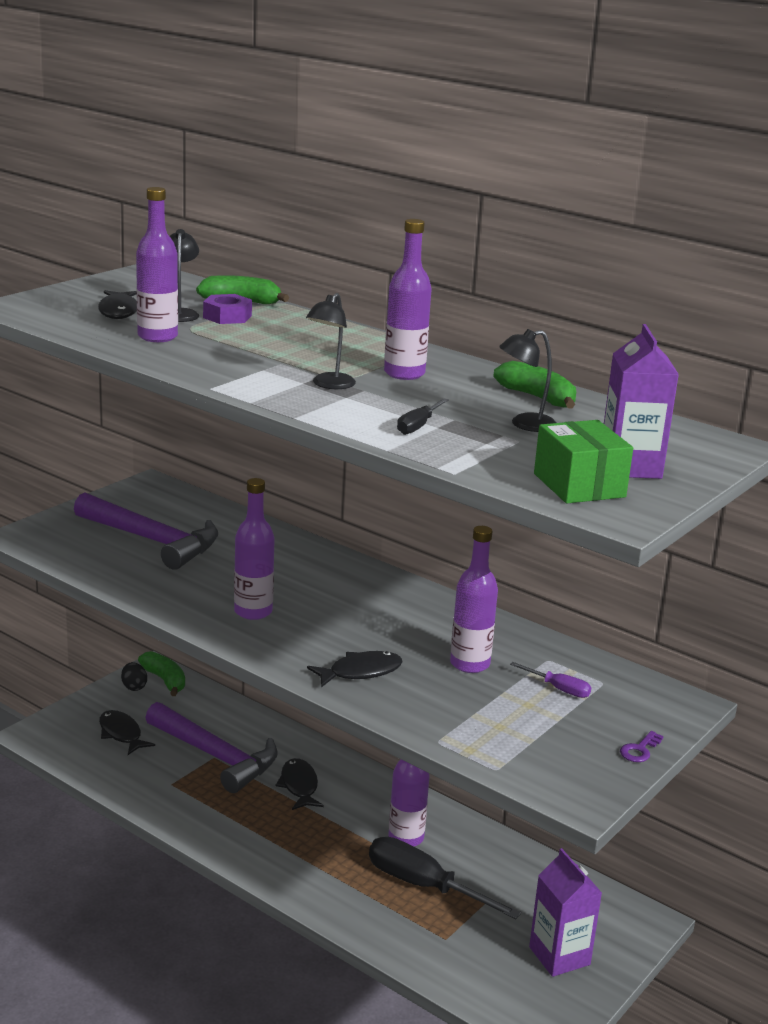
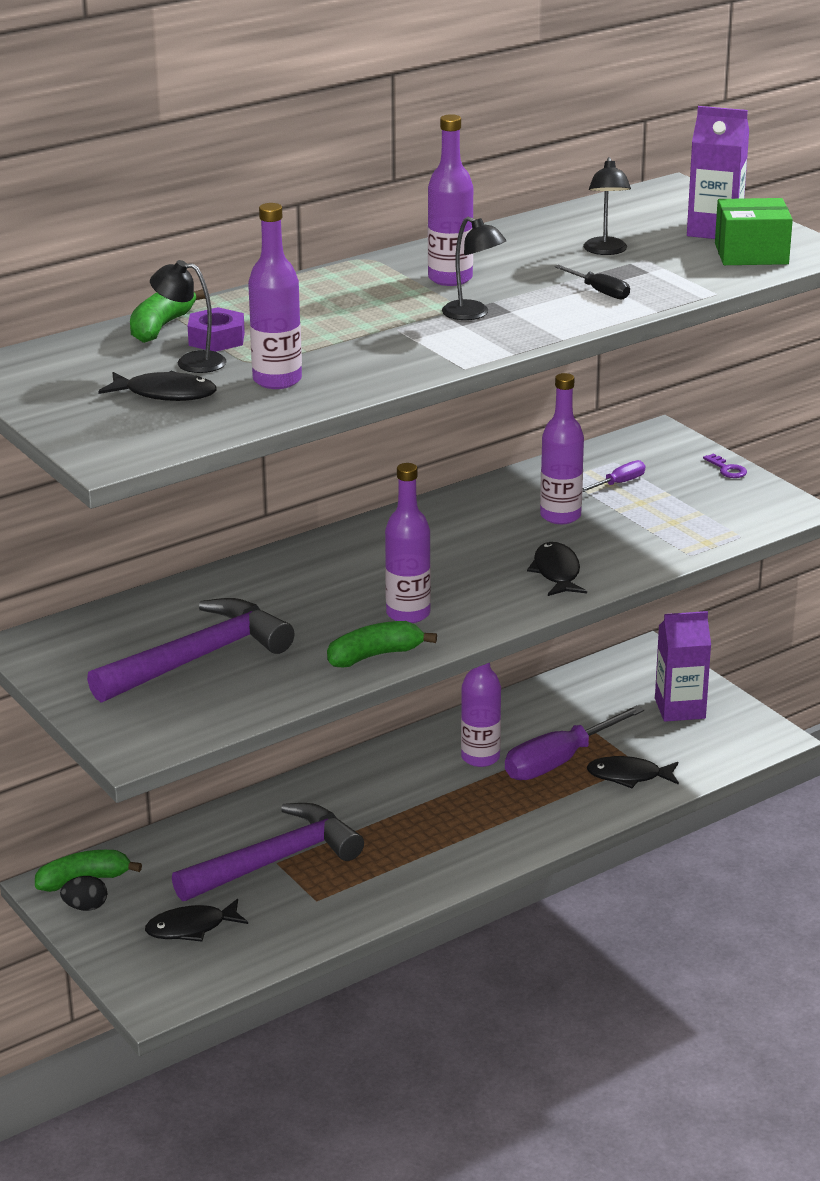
camera: 70 degrees left, 5 degrees up
black fish [276,758,324,810] -> black fish moved to [587,756,679,788]
black screwdriver [369,837,521,919] -> purple screwdriver [505,705,644,780]
green banana [493,361,576,408] -> green banana moved to [327,621,437,667]

